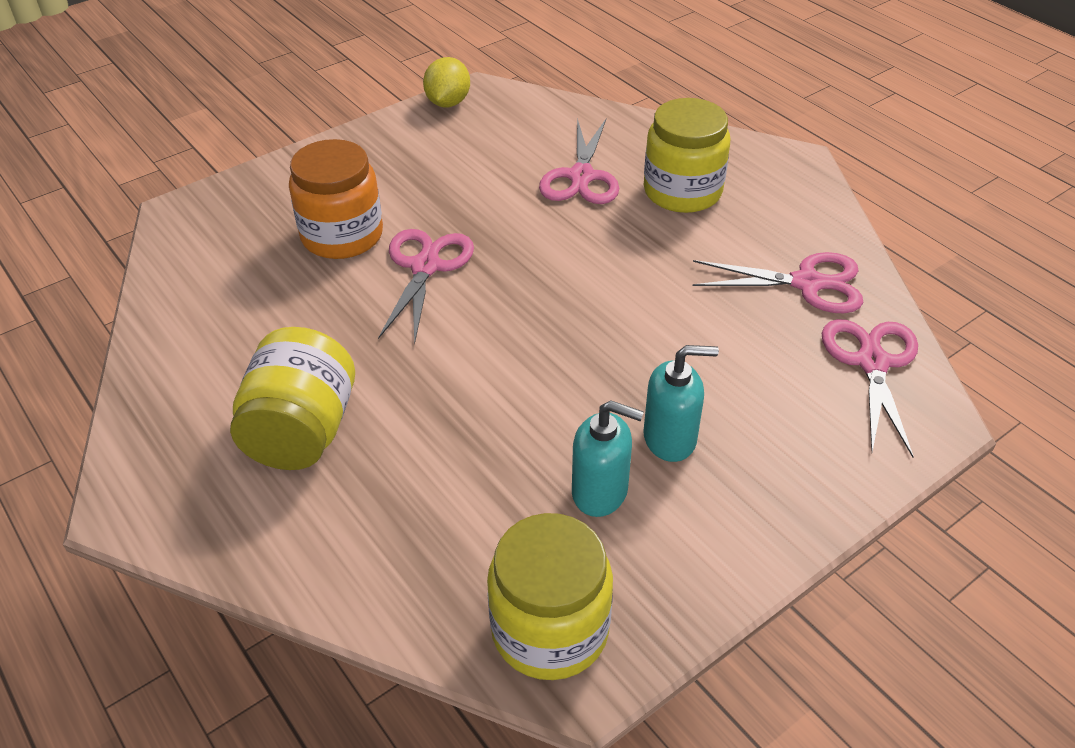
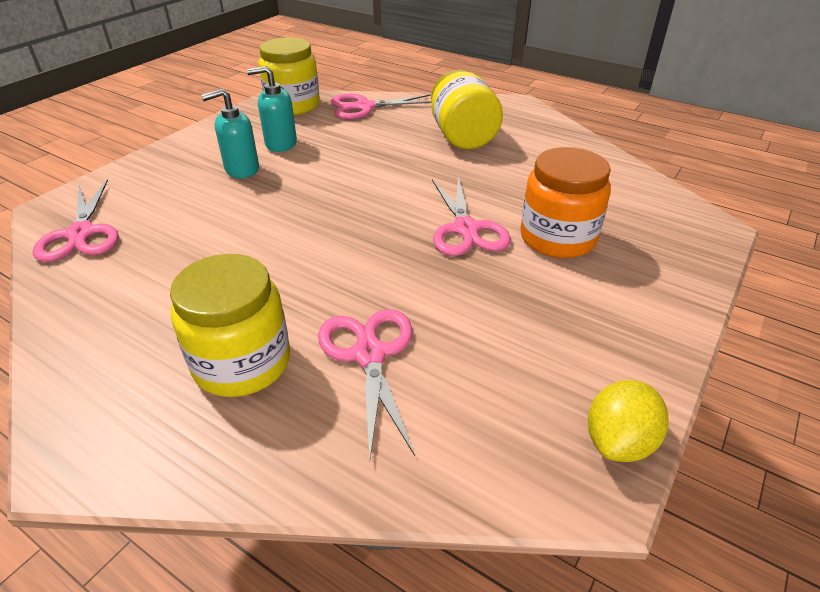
camera: 160 degrees right, 5 degrees down
yellow lemon [423,57,470,108] -> yellow lemon turned 45 degrees clockwise [588,380,668,462]
pink scissors [693,252,863,313] -> pink scissors moved to [331,94,431,120]

